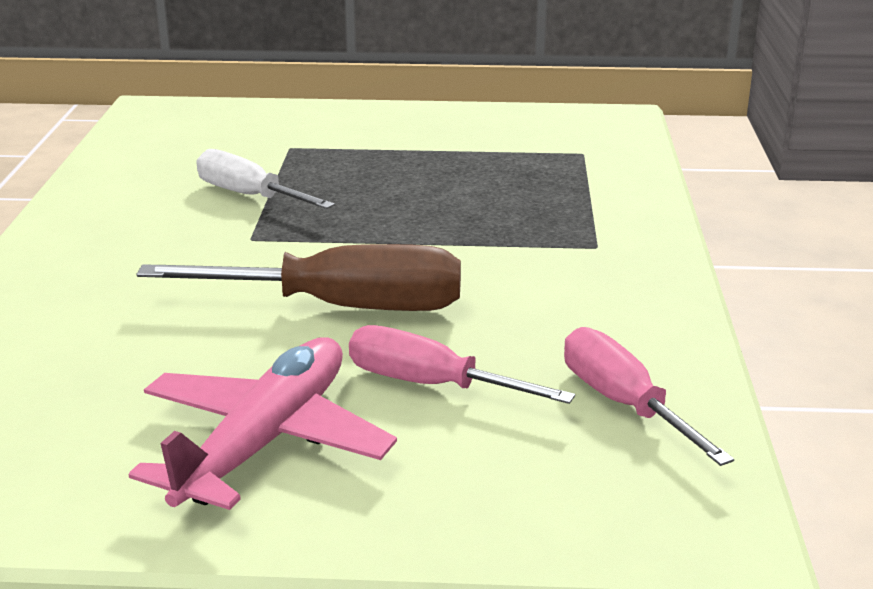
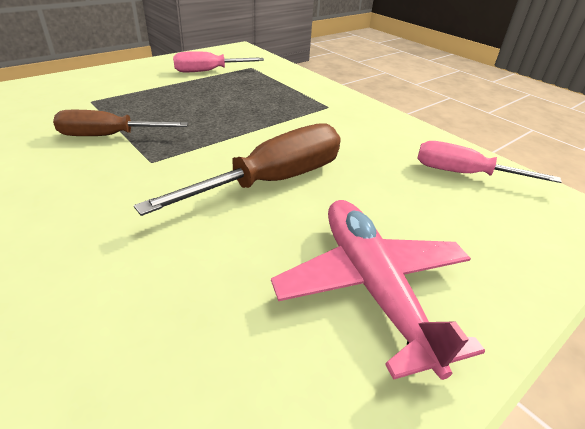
camera: 45 degrees left, 10 degrees up
white screwdriver [196,149,335,209] -> brown screwdriver [53,110,188,136]
pink screwdriver [349,325,575,404] -> pink screwdriver moved to [173,51,264,72]

